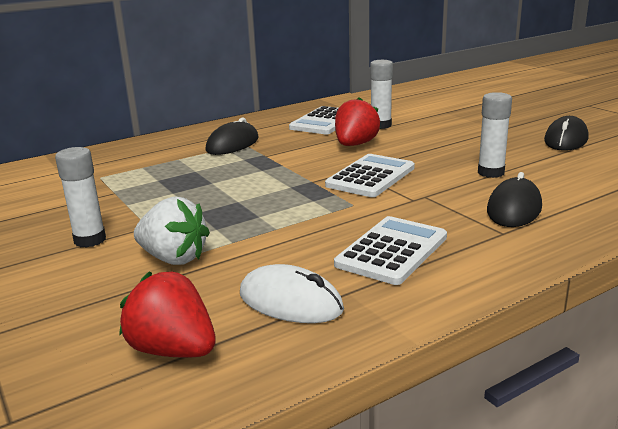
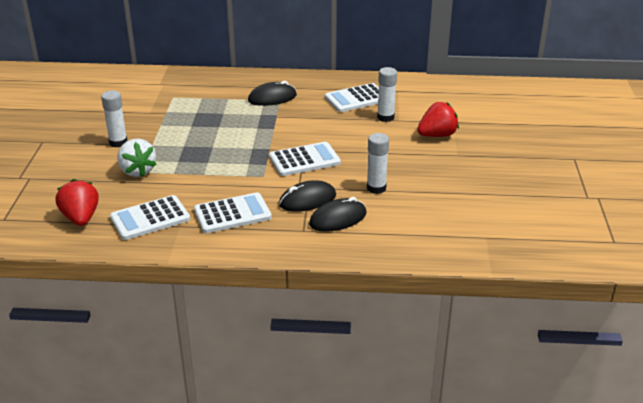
camera: 35 degrees right, 10 degrees up
white mouse [240,264,344,323] -> white calculator [110,195,190,240]
red strawberry [335,97,380,146] -> red strawberry moved to [417,102,459,137]
black mouse [544,116,589,151] -> black mouse moved to [279,180,336,212]

